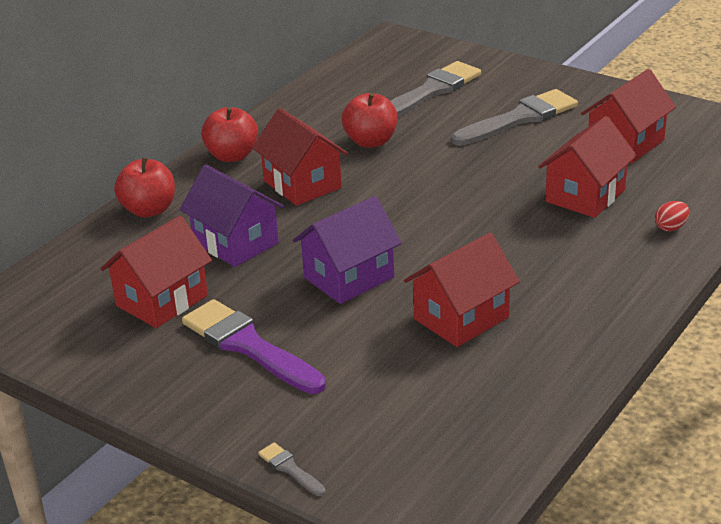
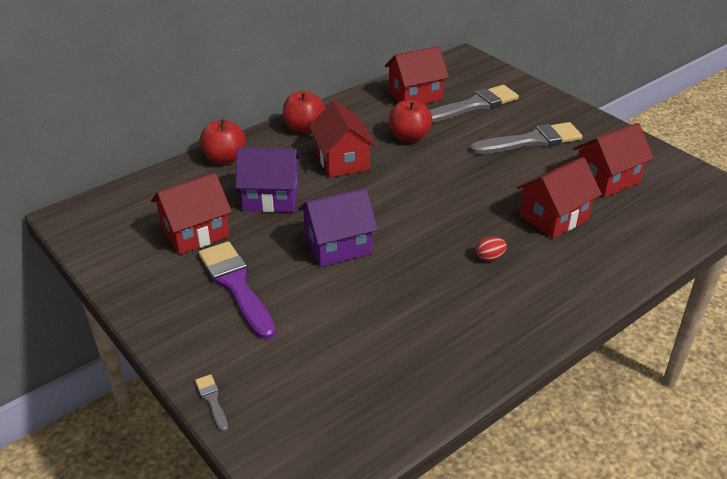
camera: 15 degrees right, 5 degrees up
purple house [180,165,284,267] -> purple house turned 60 degrees counterclockwise [235,148,301,212]
red house [404,233,520,347] -> red house moved to [385,46,449,104]
red egg [655,201,689,231] -> red egg moved to [476,237,507,261]

